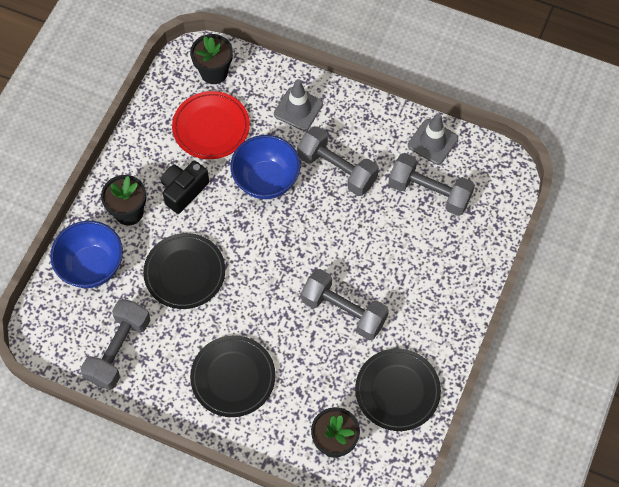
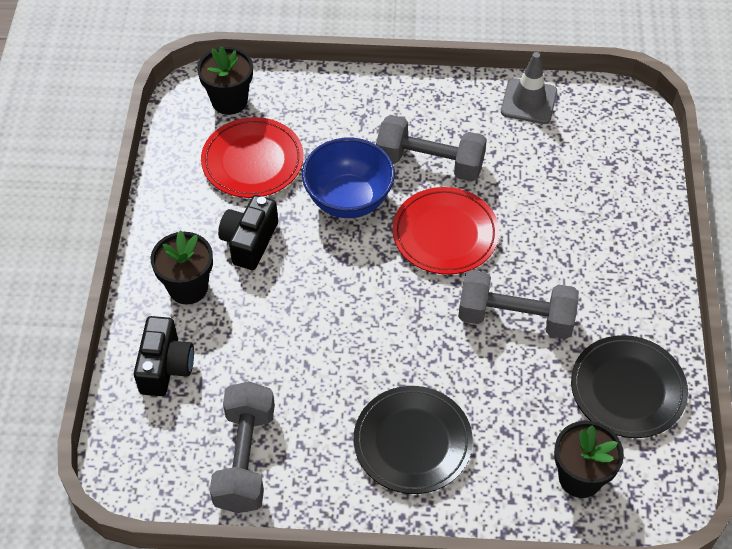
camera: 20 degrees left, 10 degrees down
blue bowl [50,221,123,288] -> black camera [134,316,194,396]
black plate [143,233,225,309] -> none
grey traffic cone [274,79,323,131] -> none
grey dumbbell [388,153,475,216] -> none
none -> red plate [392,187,499,275]

